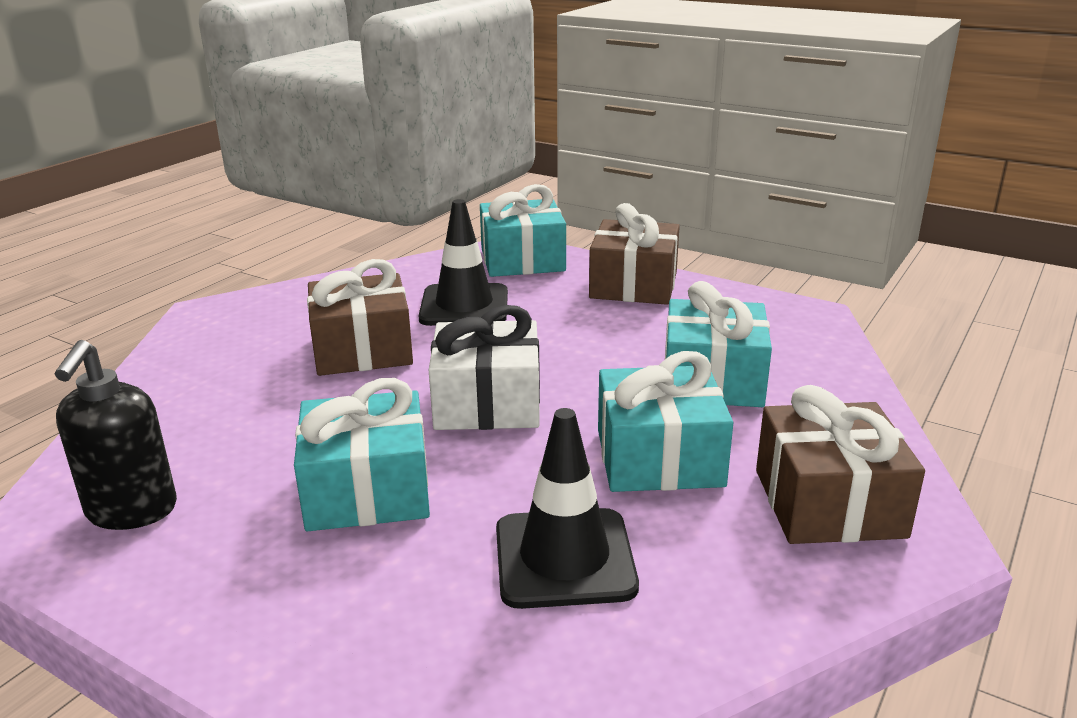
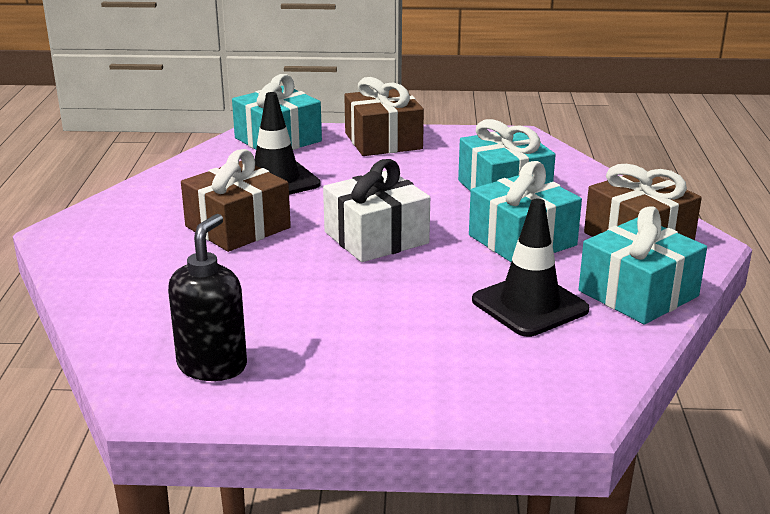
camera: 30 degrees left, 0 degrees up
black soap dispenser [55,340,177,530] -> black soap dispenser turned 135 degrees counterclockwise [168,214,247,381]
turquoise gift [294,378,430,531] -> turquoise gift moved to [579,206,707,324]

